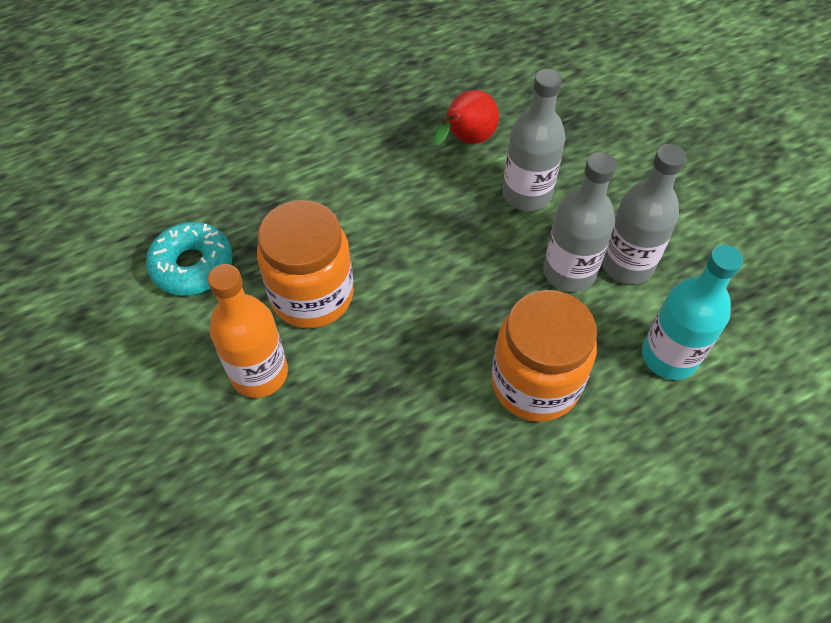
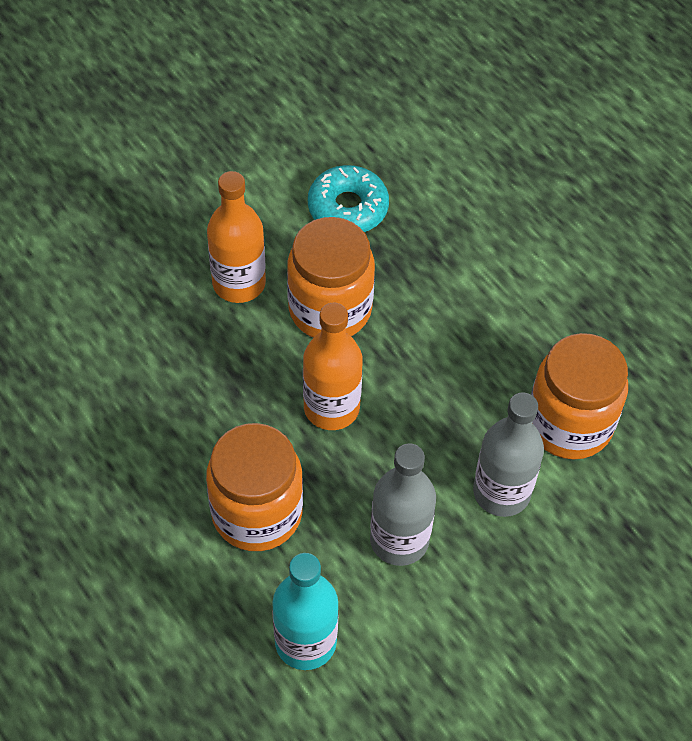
camera: 80 degrees right, 0 degrees up
red pear [434,90,499,145] -> orange jar [531,333,628,459]
grey bottle [602,144,686,285] -> none
none -> orange bottle [303,303,363,430]

